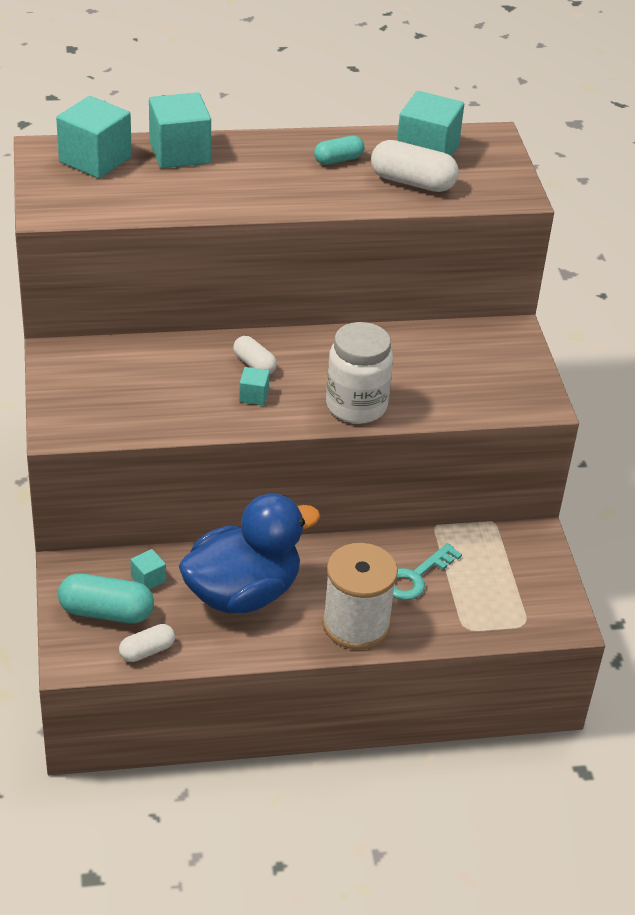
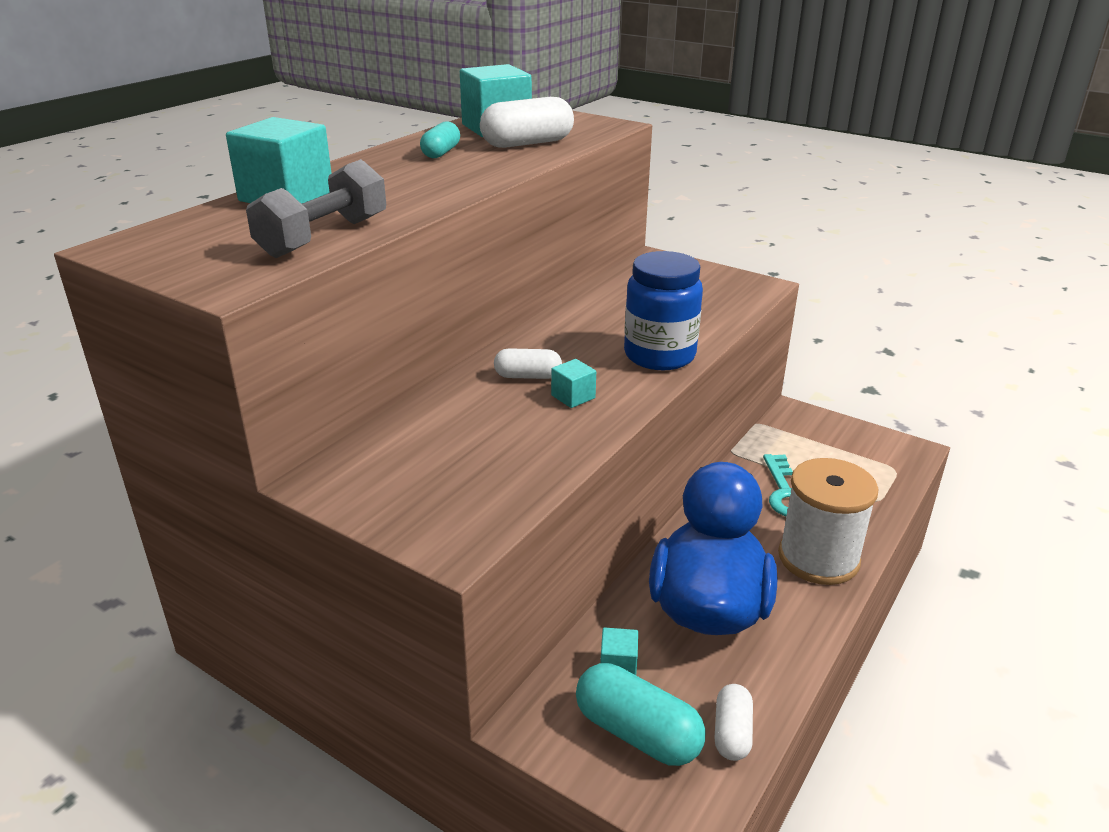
camera: 45 degrees left, 10 degrees down
turquoise cube [56,96,132,179] -> none
turquoise capsule [58,573,154,623] -> turquoise capsule turned 75 degrees clockwise [576,663,706,766]
white jar [326,322,393,424] -> blue jar [624,251,703,370]
none -> grey dumbbell [246,159,386,258]

